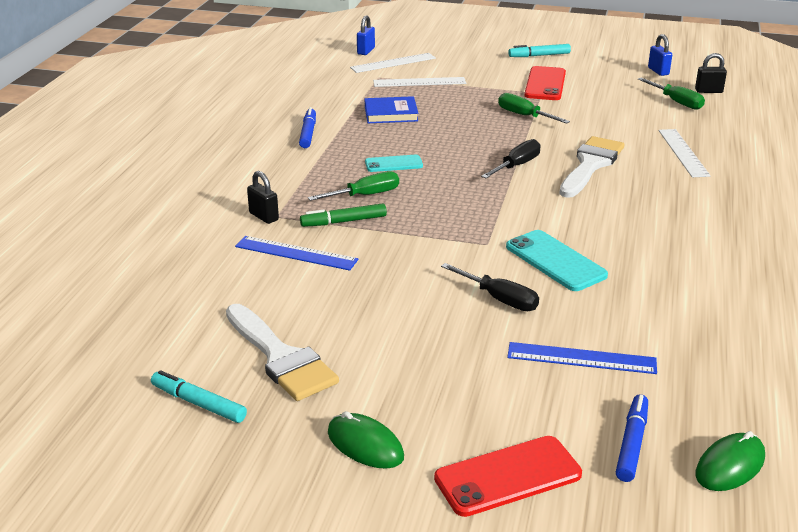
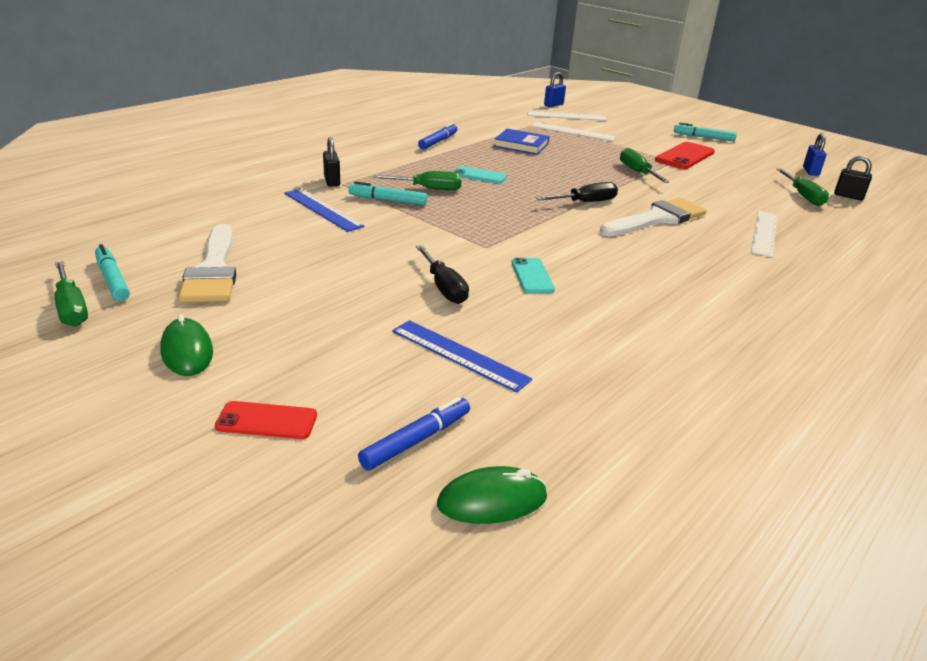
camera: 25 degrees right, 0 degrees up
green marker [300,203,387,227] -> turquoise marker [348,181,427,205]
red phone [434,436,582,517] -> red phone [215,401,317,439], size x0.62
turquoise phone [506,230,608,291] -> turquoise phone [511,258,555,293], size x0.62
none -> green screwdriver [55,261,88,326]

